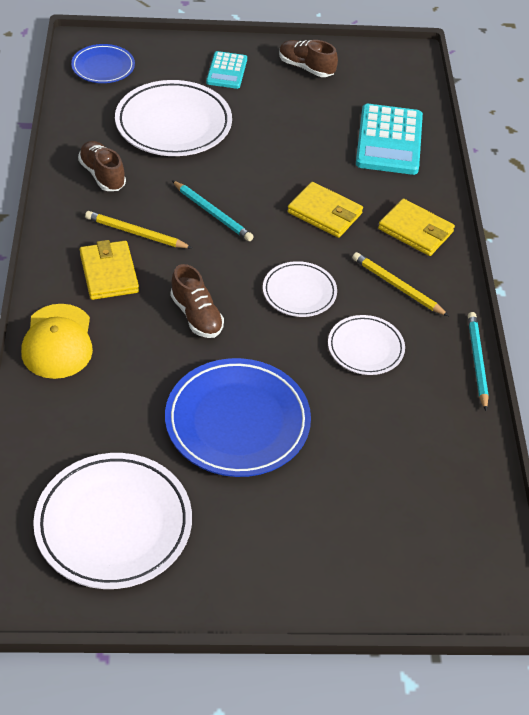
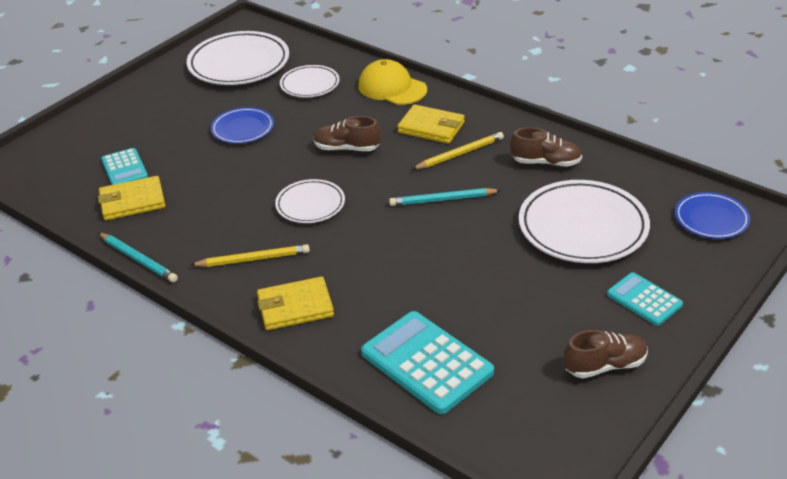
camera: 135 degrees right, 10 degrees down
blue plate [165,358,311,477] -> blue plate [211,107,274,144], size x0.57
yellow wallet [287,182,363,238] -> yellow wallet moved to [98,176,166,220]
white plate [328,315,405,375] -> white plate moved to [280,65,340,97]
none -> turquoise calculator [101,148,148,185]

